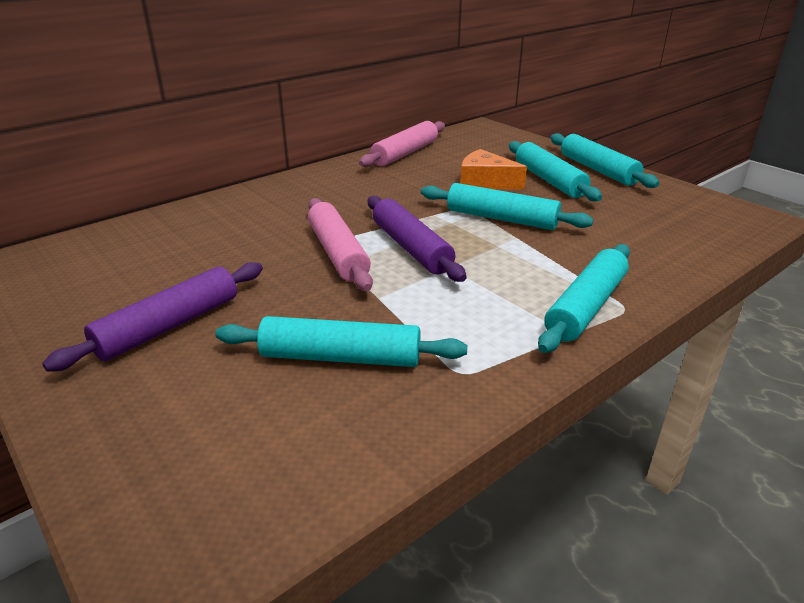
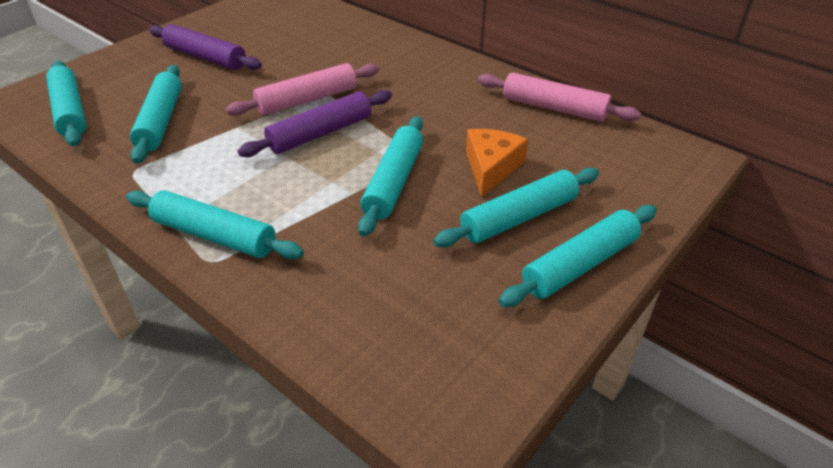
camera: 80 degrees right, 10 degrees up
none -> turquoise rolling pin [46,61,86,146]

